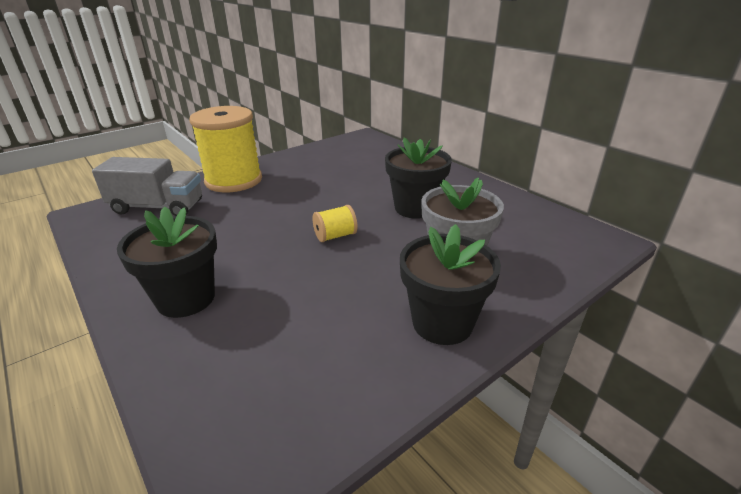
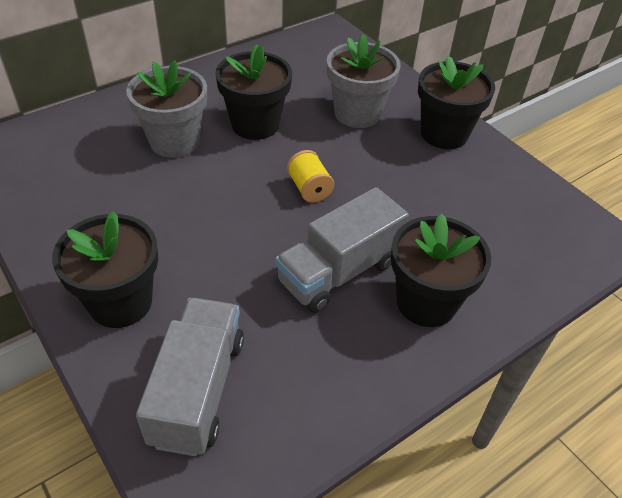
camera: 90 degrees left, 15 degrees up
yellow spool [189,106,262,192] -> black flower pot [52,211,158,328]
none -> grey flower pot [126,60,207,158]
none -> grey truck [275,187,409,313]

